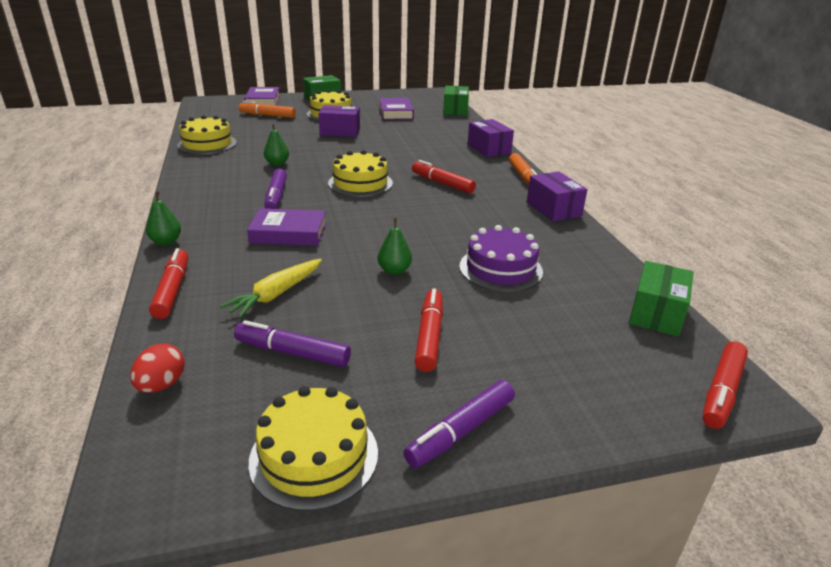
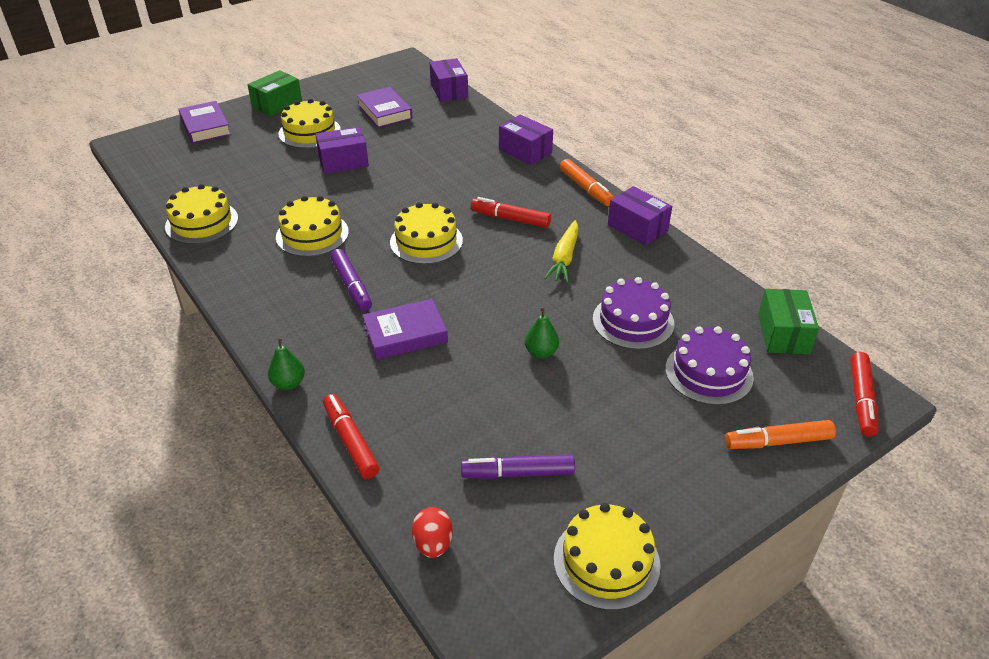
camera: 20 degrees left, 10 degrees up
yellow carrot [220,259,322,318] -> yellow carrot moved to [544,220,579,283]
orange marker [239,101,296,118] -> orange marker moved to [725,420,836,449]
green pear [264,123,289,166] -> yellow cake [276,196,349,257]
purple marker [403,380,515,468] -> none
red marker [415,288,443,372] -> none
green box [443,86,469,116] -> purple box [430,58,468,102]
none -> purple cake [665,326,754,405]

